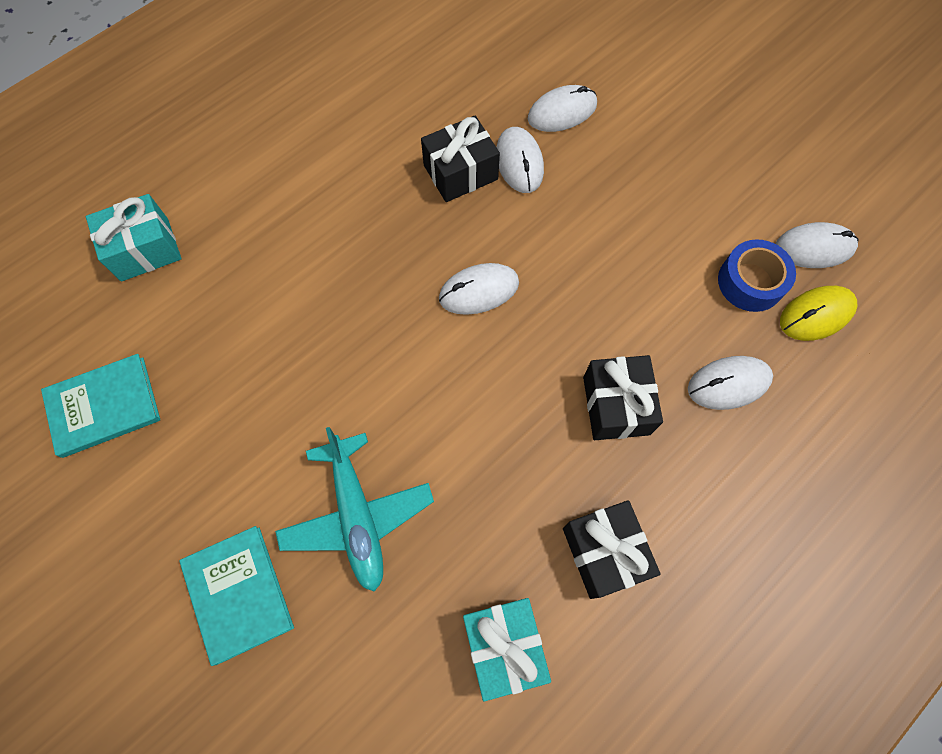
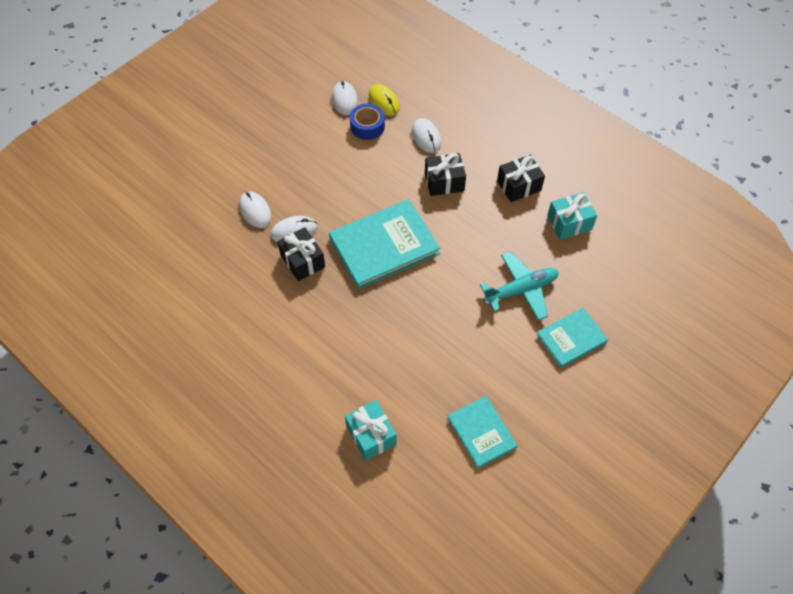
camera: 95 degrees left, 10 degrees down
white mouse [439,263,519,315] -> turquoise book [329,199,440,289]

